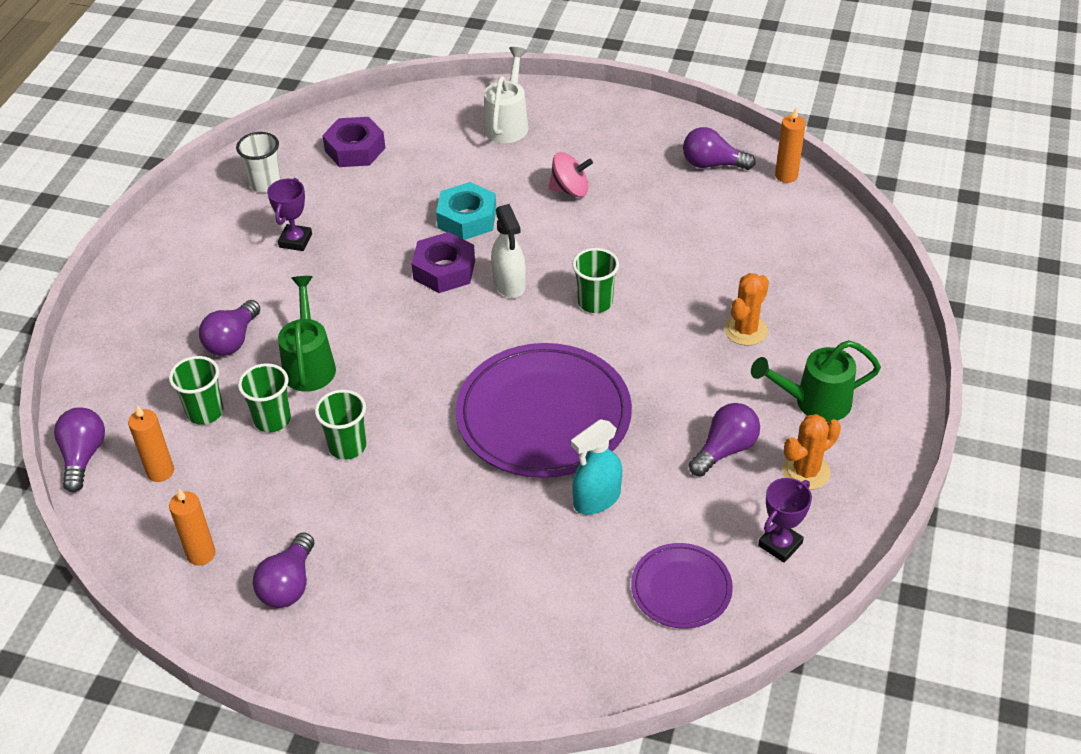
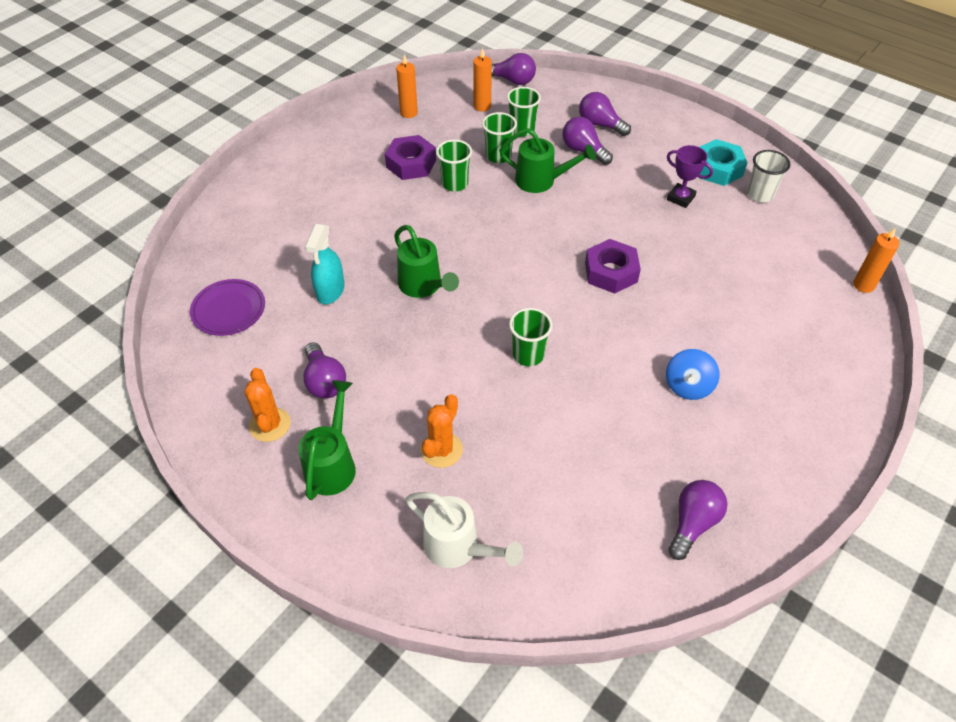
camera: 110 degrees right, 5 degrees up
purple light bulb [253,532,314,608] -> purple light bulb moved to [579,92,631,136]
purple nut [322,117,385,167] -> purple nut moved to [385,135,436,180]
turquoise nut [436,182,496,240] -> turquoise nut moved to [700,139,747,186]
purple plate [456,343,632,478] -> green watering can [394,225,459,298]
white watering can [484,47,528,143] -> white watering can moved to [406,492,523,568]
white spray bottle [491,204,526,298] -> none
pink spinning top [549,152,593,197] -> blue spinning top [666,349,720,400]
turquoise spray bottle [571,419,622,515] -> turquoise spray bottle turned 150 degrees counterclockwise [305,224,345,304]
orange cactus [724,273,769,346] -> orange cactus turned 60 degrees clockwise [421,394,463,468]
purple trophy [758,478,812,563] -> none
orange candle [775,108,806,183] -> orange candle moved to [853,228,900,293]

